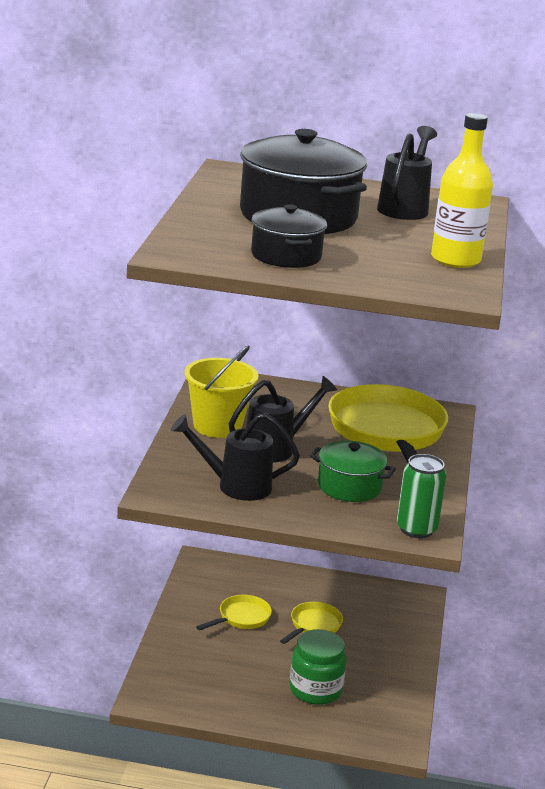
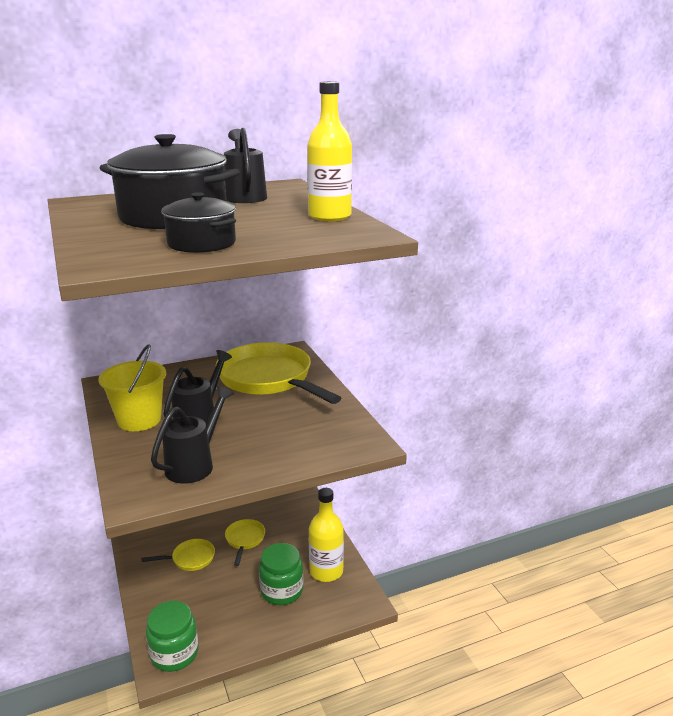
camera: 30 degrees left, 0 degrees up
black watering can [171,413,300,501] -> black watering can turned 150 degrees clockwise [151,386,234,484]
yellow pan [196,595,272,630] -> yellow pan turned 60 degrees clockwise [142,539,215,571]
green pot [310,441,396,502] -> none
green can [397,454,446,538] -> none
none -> green jar [146,601,199,672]
none -> yellow bottle [309,488,344,582]

